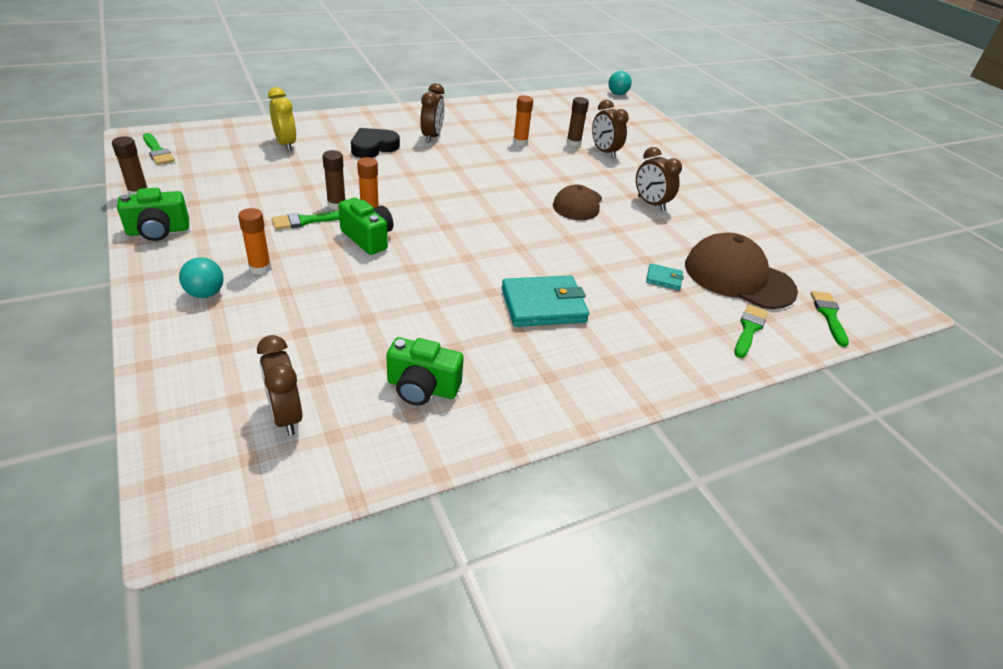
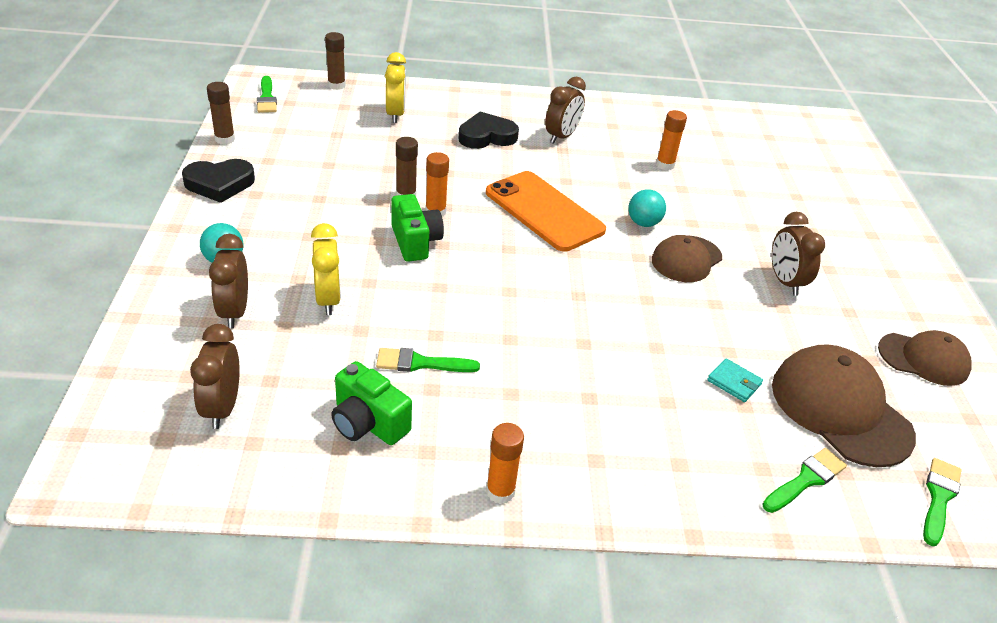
camera: 25 degrees right, 0 degrees up
green camera [117,188,189,241] -> black heart [182,159,255,203]
orange glue stick [238,208,271,275] -> orange glue stick moved to [486,423,524,504]
green brush [272,211,339,230] -> green brush moved to [376,348,480,372]
turquoise wallet [502,275,589,327] -> none
brown glue stick [567,97,589,147] -> brown glue stick moved to [325,32,346,90]
brown clock [592,100,629,158] -> brown clock moved to [209,234,248,328]
turquoise ball [609,71,632,95] -> turquoise ball moved to [628,189,666,227]
none -> yellow clock [311,223,341,315]
none -> orange phone [486,171,606,252]
none -> brown cap [878,330,971,386]

